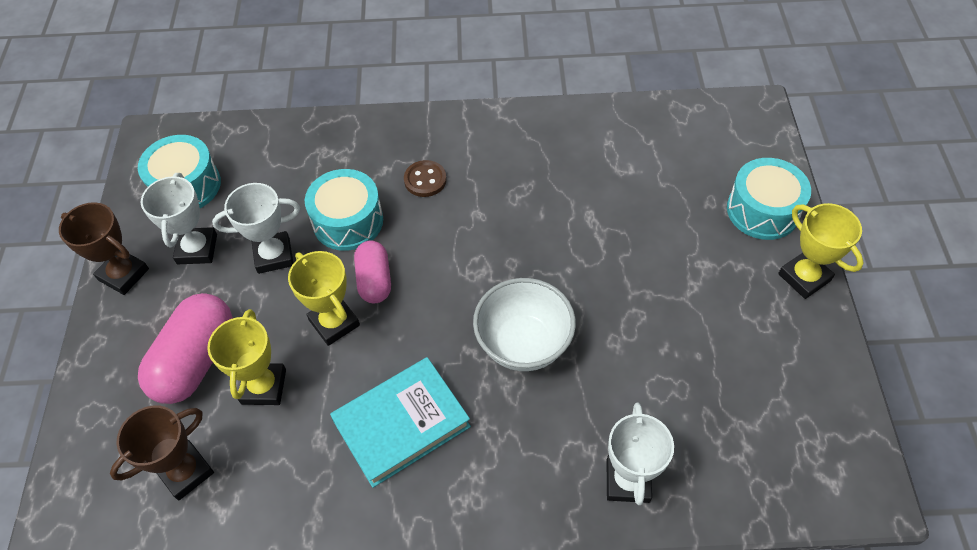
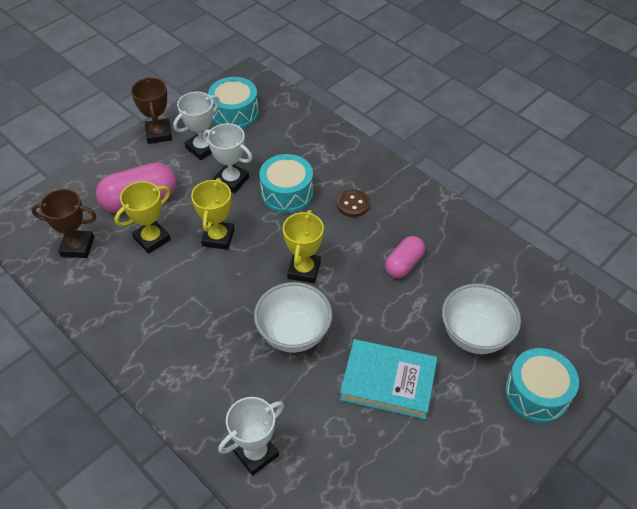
camera: 45 degrees right, 5 degrees down
turquoise book [330,357,471,488] -> turquoise book moved to [340,339,437,420]
pink capsule [354,241,391,303] -> pink capsule moved to [385,236,425,278]
yellow trophy [778,203,864,299] -> yellow trophy moved to [283,210,324,283]
none -> white bowl [442,283,521,354]

